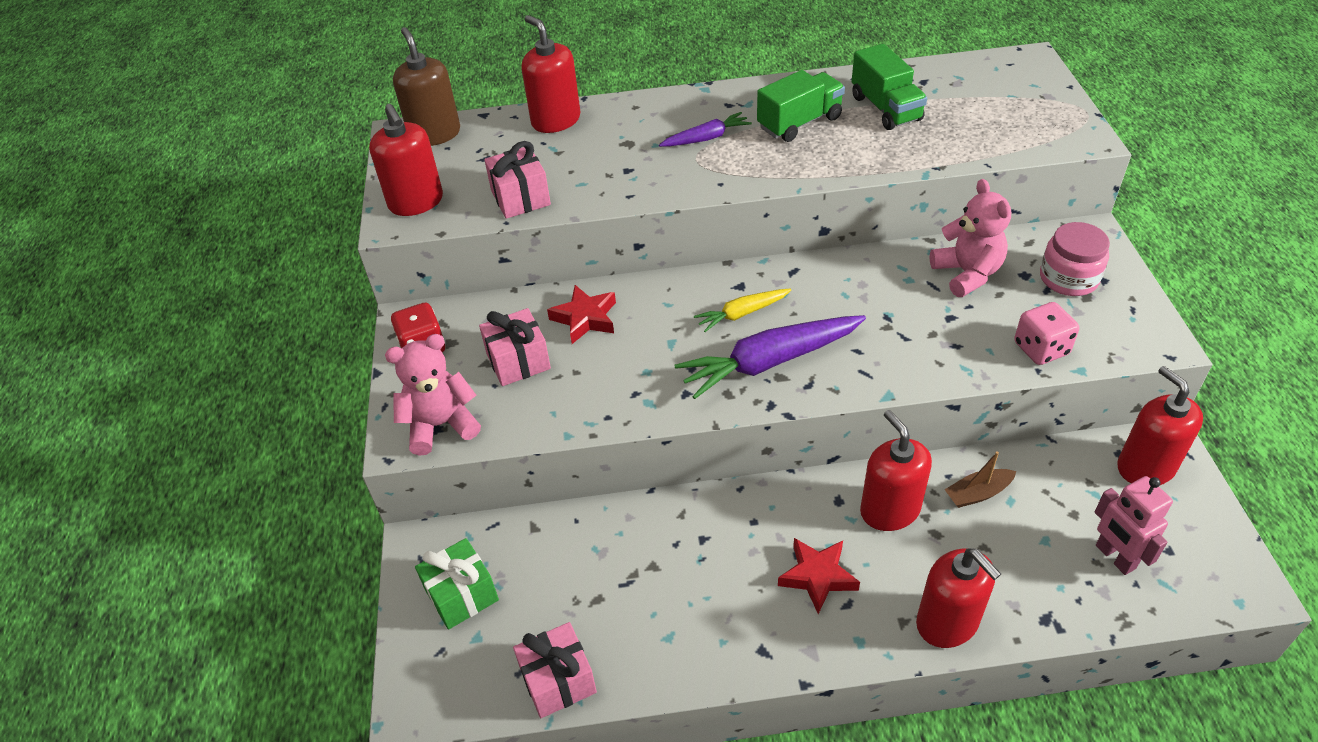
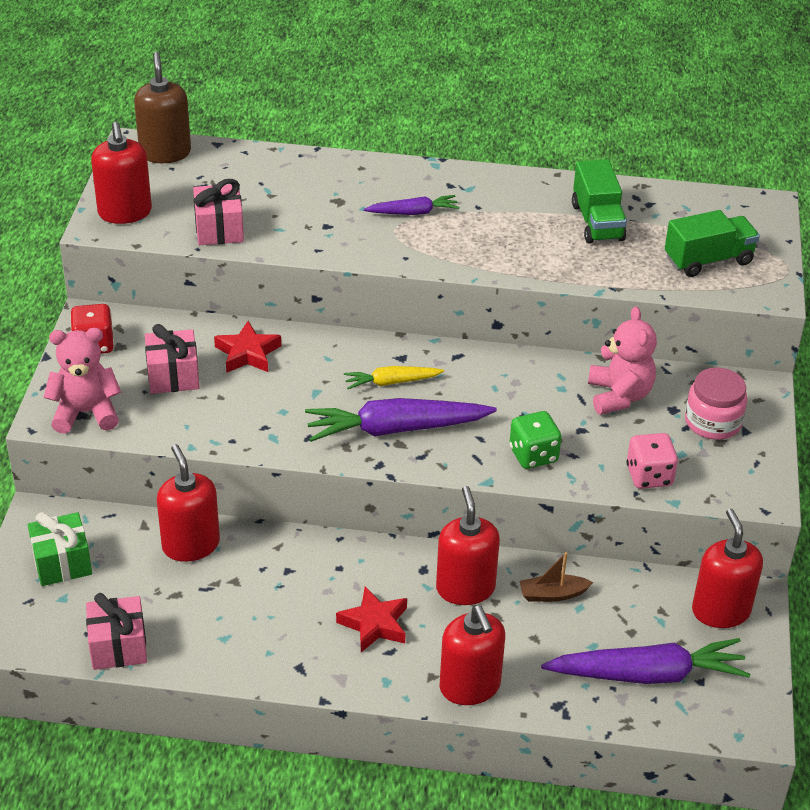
camera: 10 degrees right, 5 degrees down
red soap dispenser [522,15,580,133] -> red soap dispenser moved to [157,444,220,562]
green truck [757,70,845,142] -> green truck moved to [665,210,760,277]
pink robot [1095,476,1173,575] -> purple carrot [541,638,750,684]
none -> green dice [509,411,562,469]

